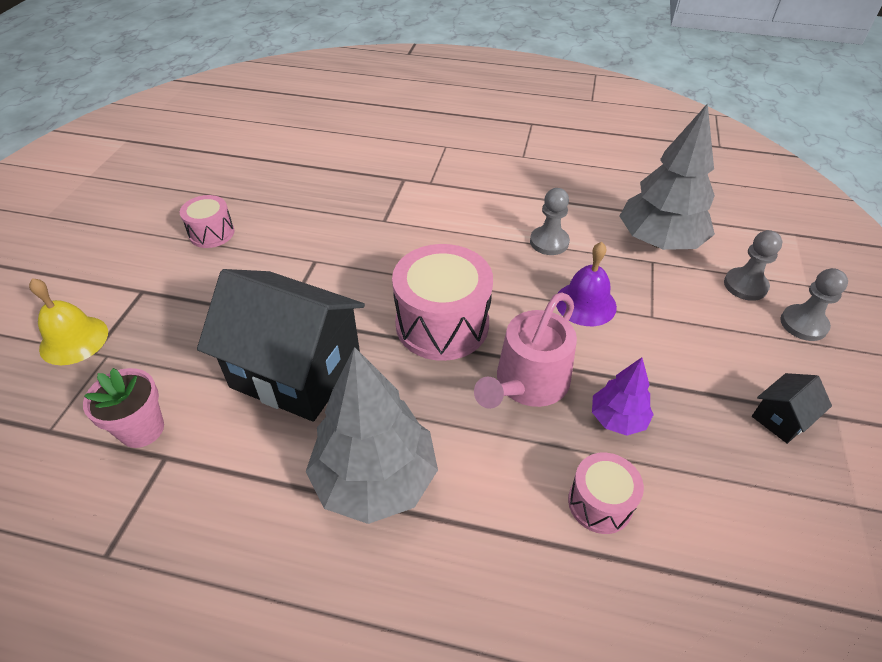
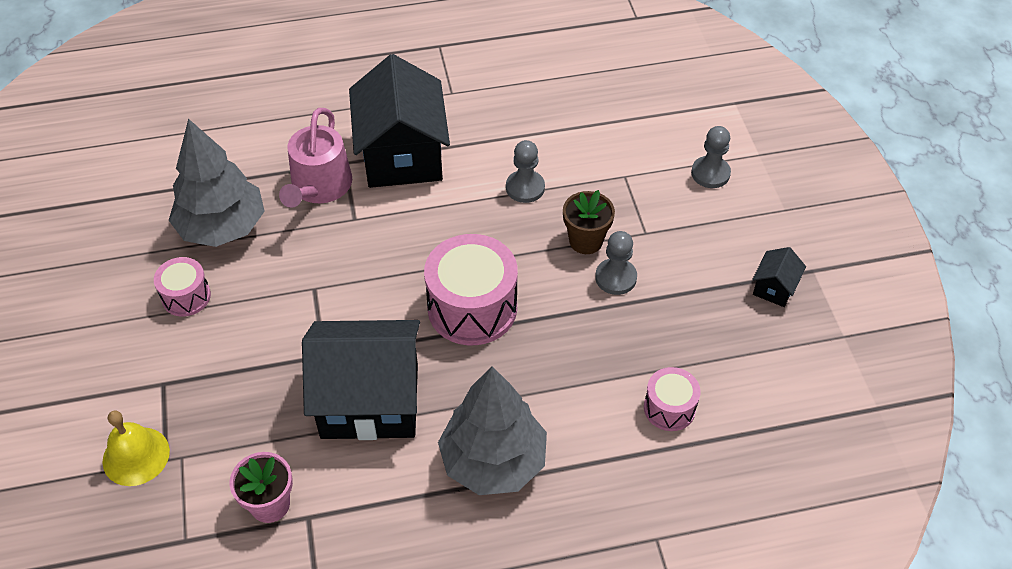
camera: 25 degrees left, 5 degrees up
pink watering can [474,292,577,409] -> pink watering can moved to [279,108,352,208]
purple bell [556,242,617,326] -> brown flower pot [563,190,615,254]
purple tree [592,357,654,436] -> none
grey tree [620,103,715,250] -> grey tree moved to [169,119,265,247]
grey pawn [780,268,848,341] -> grey pawn moved to [595,231,637,295]
none -> black house [349,54,450,188]

